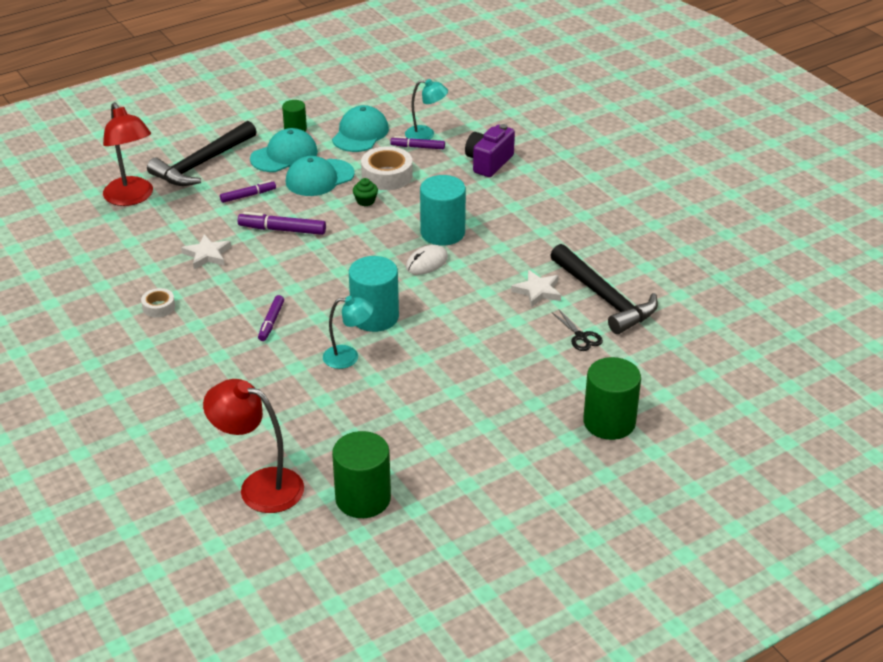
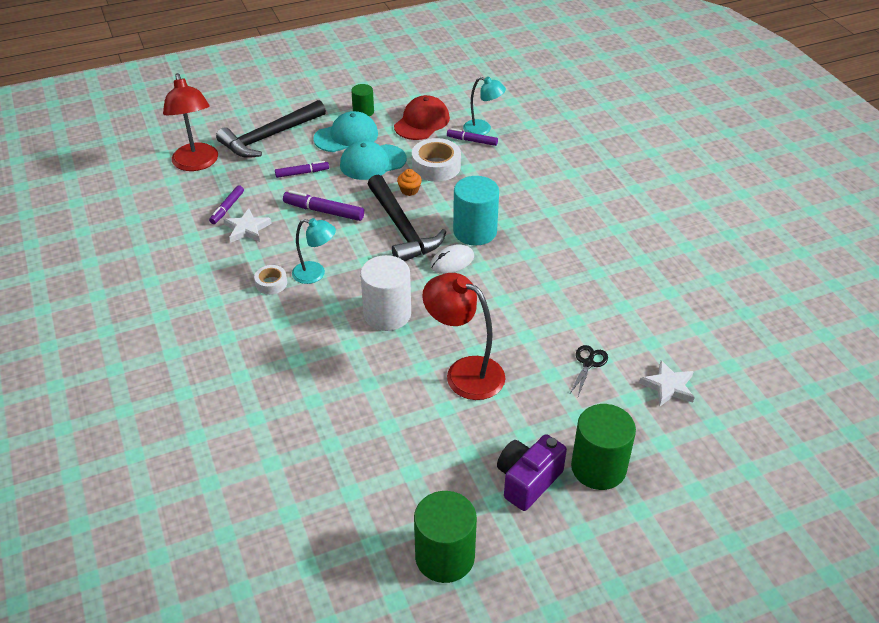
camera: 10 degrees right, 5 degrees up
white tape [141,288,175,318] -> white tape moved to [254,265,287,295]
red lamp [203,379,304,513] -> red lamp moved to [422,273,506,400]
purple marker [258,295,284,341] -> purple marker moved to [209,185,244,224]
turquoise lamp [323,296,374,369] -> turquoise lamp moved to [292,218,336,284]
turquoise cap [332,105,389,152] -> red cap [394,95,450,140]
green cylinder [332,431,391,518] -> green cylinder moved to [414,491,477,583]
turquoise cylinder [349,256,399,332] -> white cylinder [360,255,411,331]
green cupcake [353,178,378,206] -> orange cupcake [397,169,422,196]
purple camera [465,124,515,177] -> purple camera moved to [497,434,567,511]
white star [511,270,561,307] -> white star moved to [639,360,695,406]
black hammer [550,244,658,334] -> black hammer moved to [368,175,446,261]
black scissors [553,309,603,351] -> black scissors turned 135 degrees counterclockwise [569,345,608,396]

